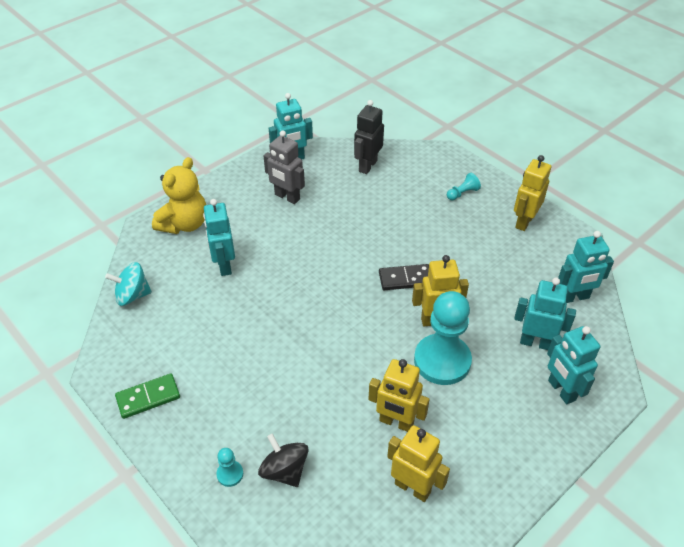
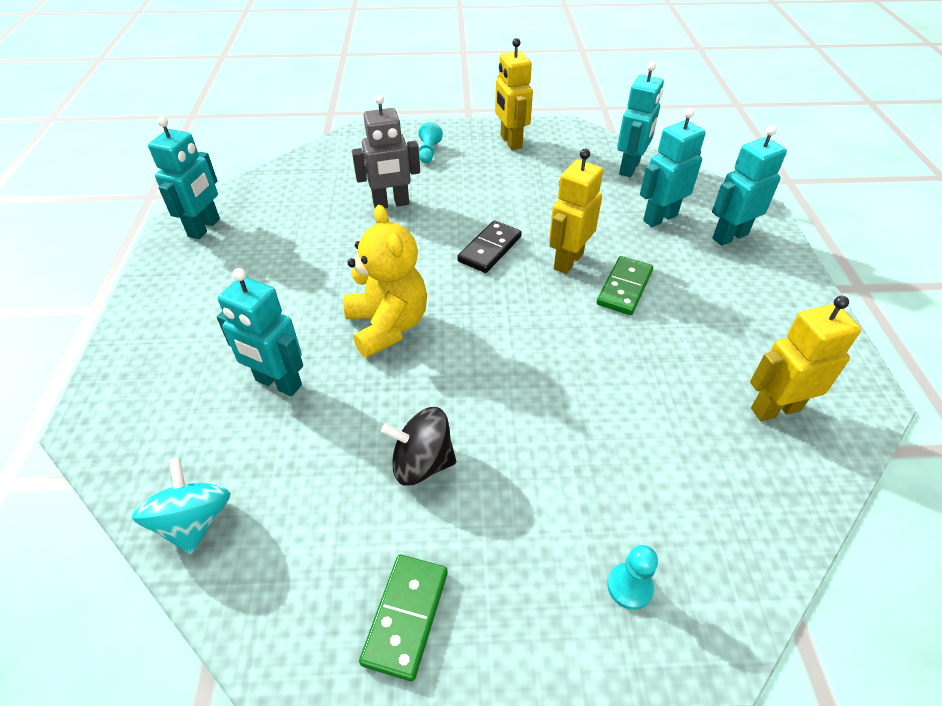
camera: 50 degrees left, 0 degrees up
turquoise spinning top [105,262,152,306] -> turquoise spinning top turned 135 degrees clockwise [132,458,231,554]
yellow teddy bear [152,157,206,234] -> yellow teddy bear moved to [343,205,427,358]
black spinning top [258,434,309,487] -> black spinning top moved to [381,407,456,486]
grey robot [264,130,305,204] -> grey robot moved to [352,94,420,208]
black robot [354,100,384,174] -> none
yellow robot [368,359,430,432] -> none
turquoise pawn [414,291,472,385] -> green domino [597,256,653,315]
turquoise robot [547,326,600,404] -> turquoise robot turned 135 degrees clockwise [712,125,787,246]

